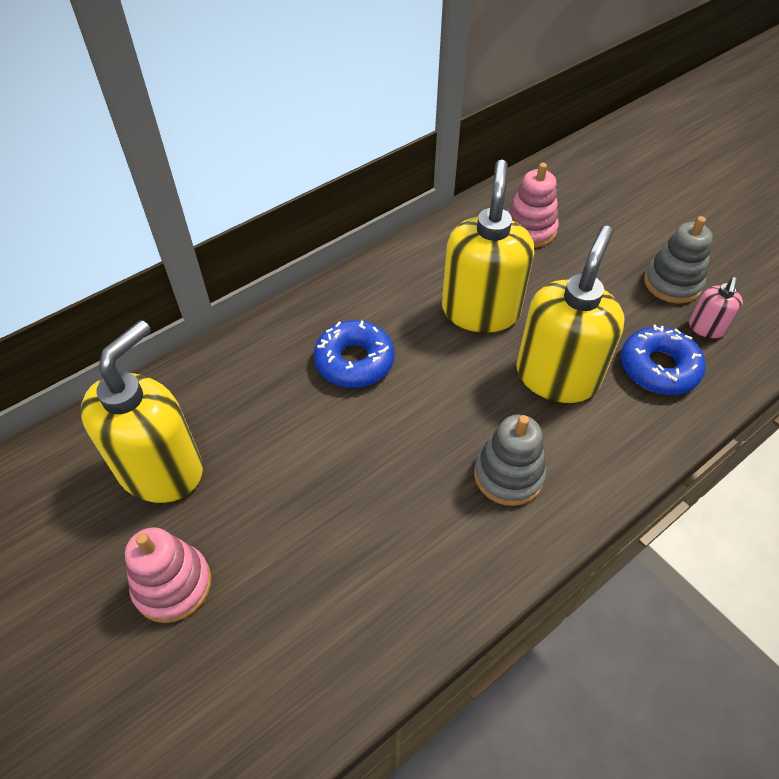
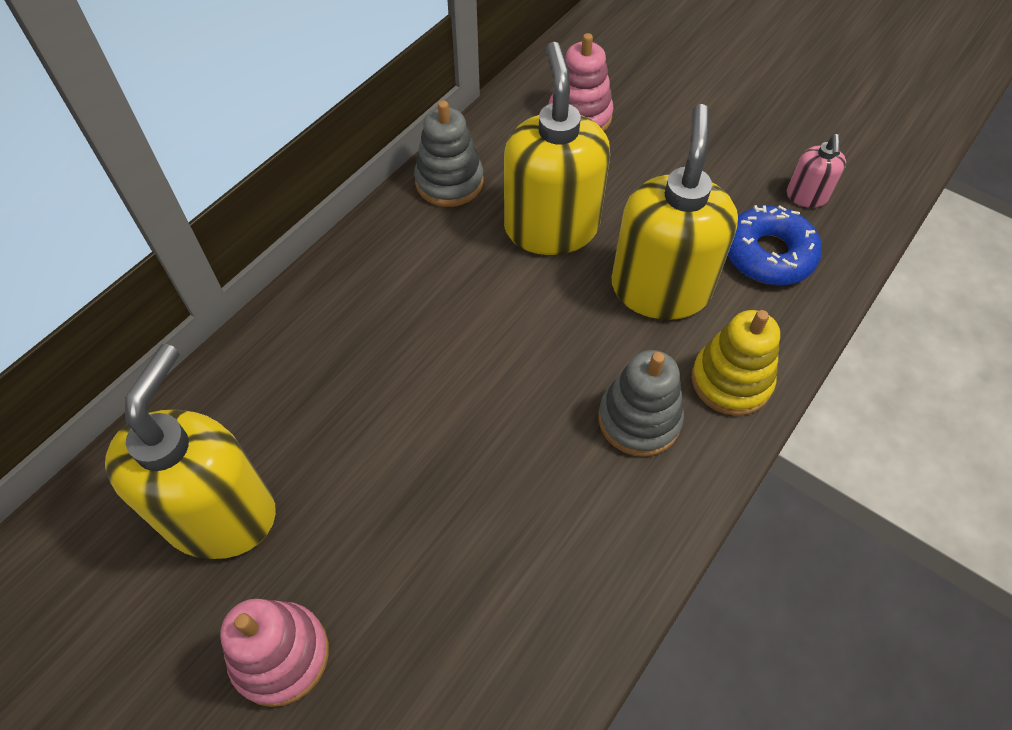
camera: 15 degrees left, 5 degrees up
blue donut [314,320,395,388] -> none
grey stacking toy [644,216,713,304] -> grey stacking toy moved to [414,100,483,207]
none -> yellow stacking toy [692,310,780,416]

